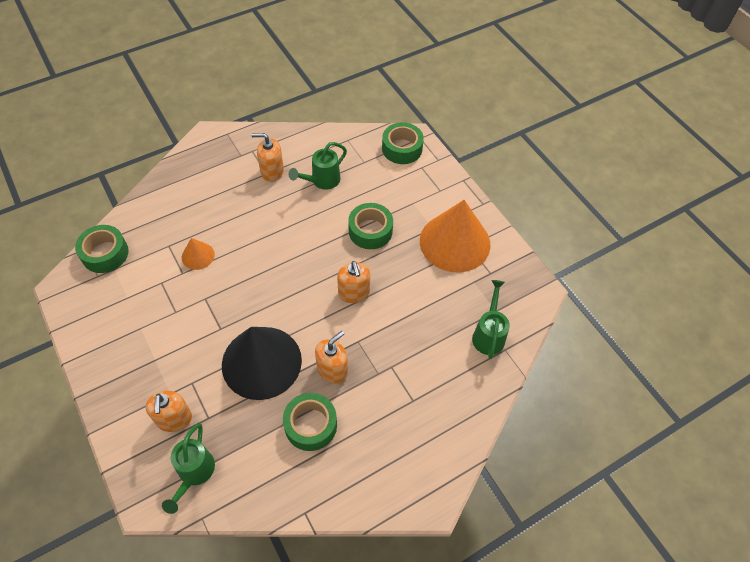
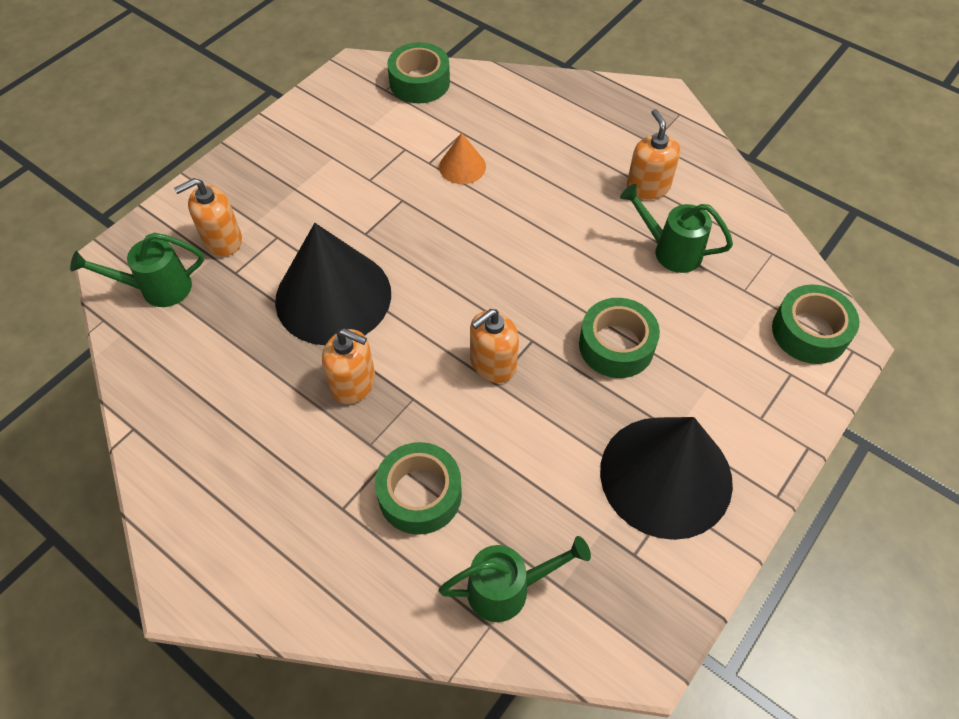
camera: 70 degrees right, 0 degrees up
green tape [283,393,337,451] -> green tape moved to [375,442,462,535]
orange cone [420,200,491,273] -> black cone [600,417,733,540]

